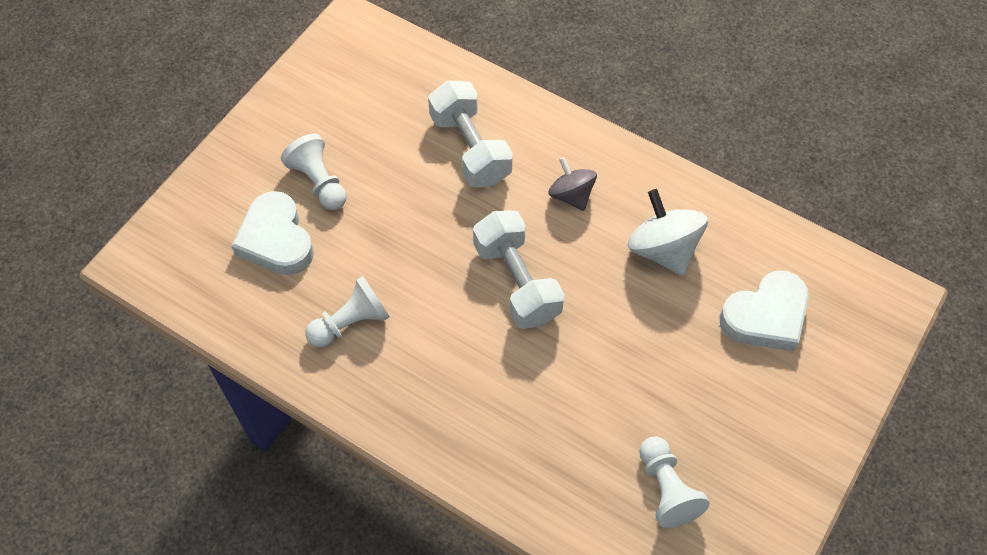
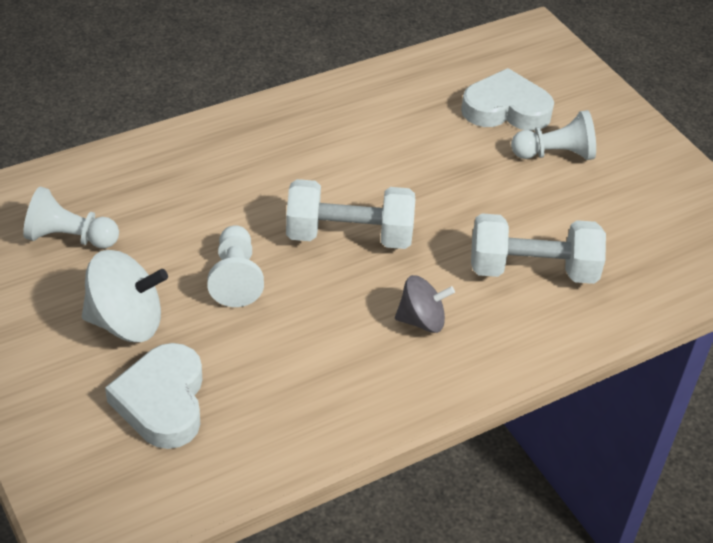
camera: 115 degrees right, 15 degrees down
white pawn [305,276,390,348] -> white pawn moved to [207,226,264,307]
white spinning top [627,189,708,276] -> white spinning top moved to [82,250,168,342]

